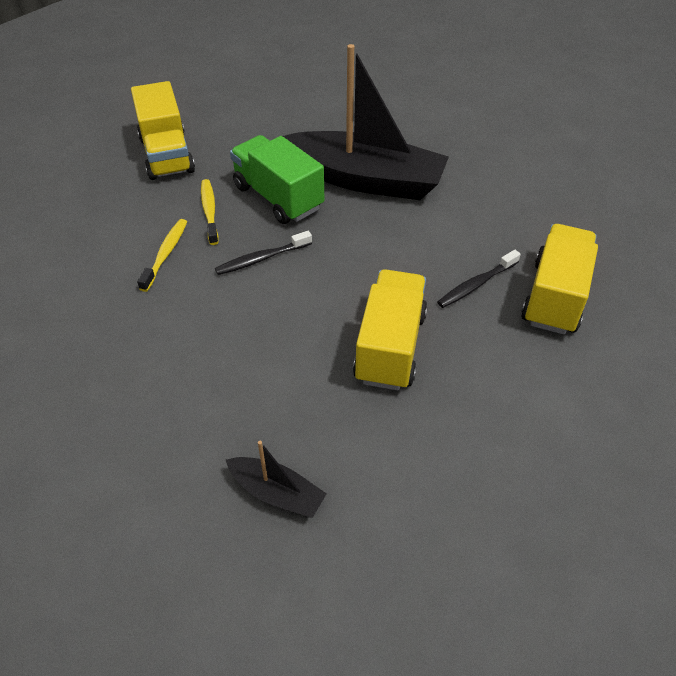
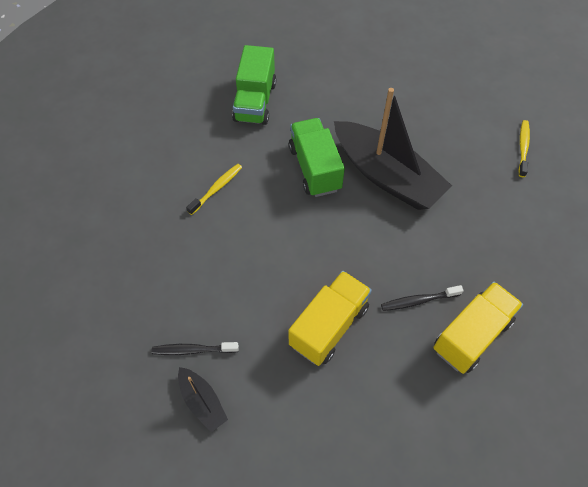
camera: 25 degrees right, 10 degrees up
yellow truck [131,81,195,180] -> green truck [232,45,276,125]
yellow toothbrush [201,179,219,245] -> yellow toothbrush moved to [519,120,530,177]
black toothbrush [215,231,312,275] -> black toothbrush moved to [152,342,239,355]

